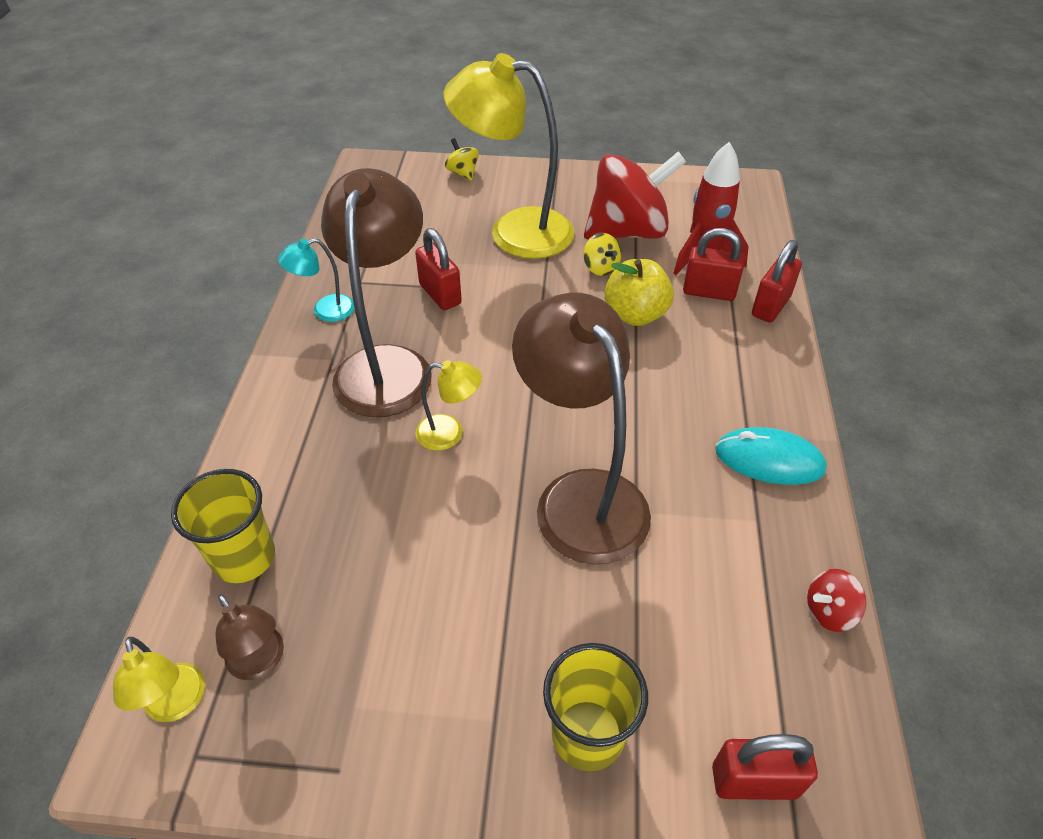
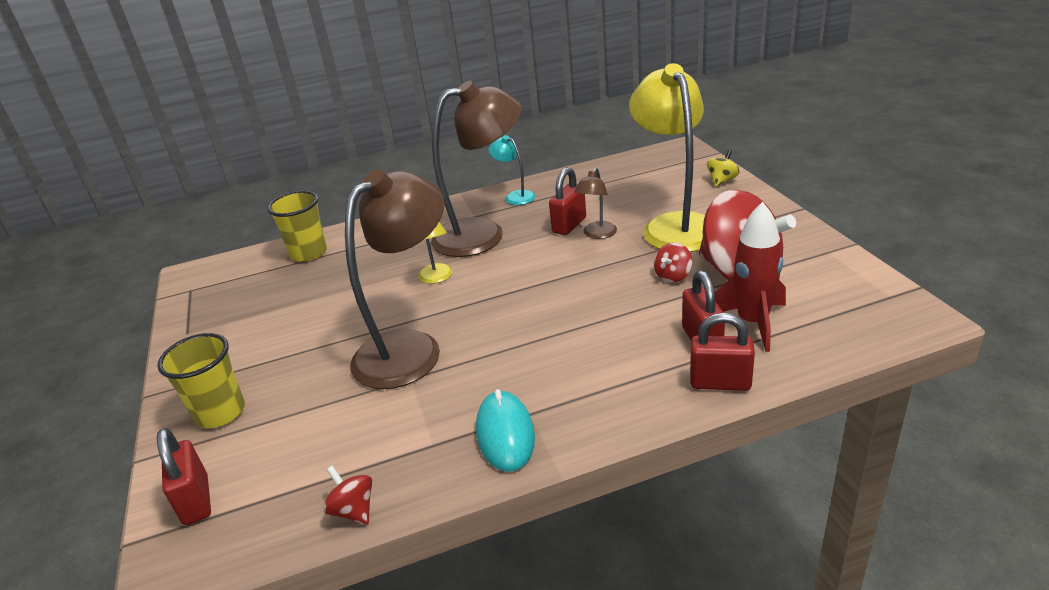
camera: 70 degrees right, 15 degrees down
yellow lamp [113,637,205,722] -> none
brown lamp [216,594,284,680] -> brown lamp moved to [575,168,617,239]
yellow spinning top [583,233,621,276] -> red spinning top [654,242,692,283]
yellow apple [604,259,674,326] -> none

